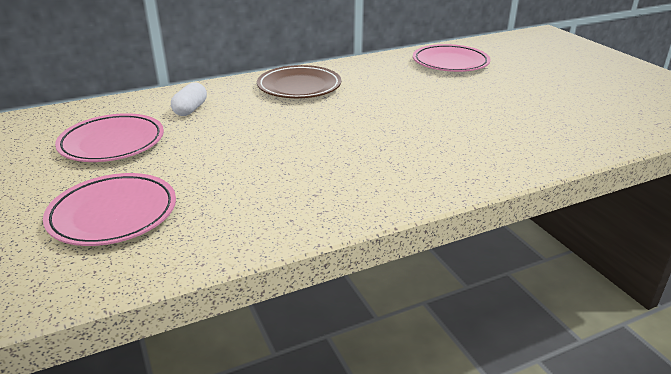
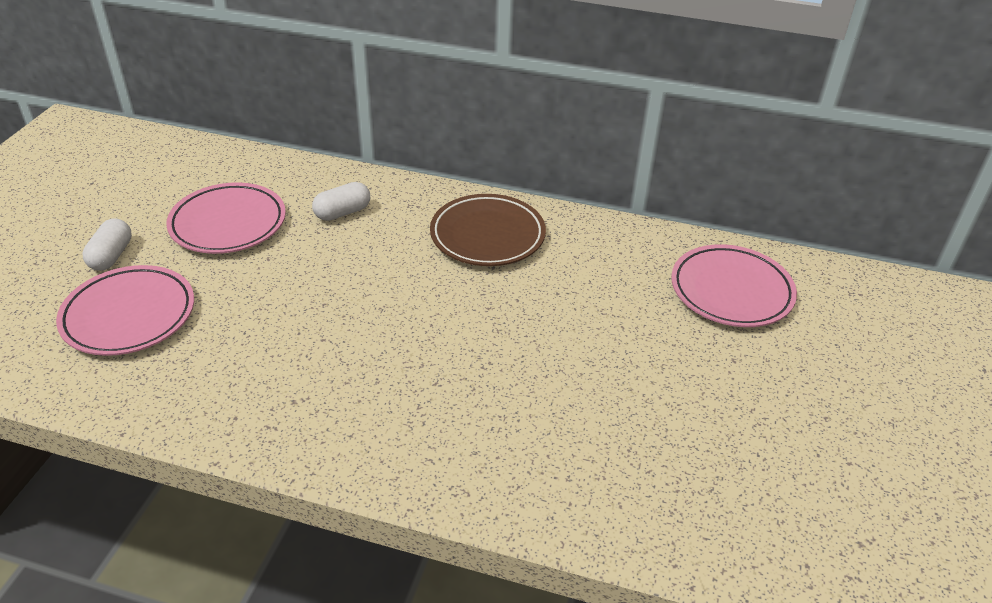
camera: 40 degrees right, 10 degrees up
none -> white capsule [83,218,132,271]

